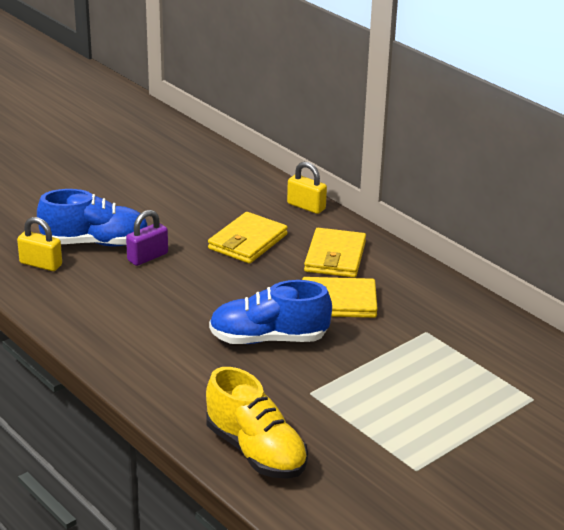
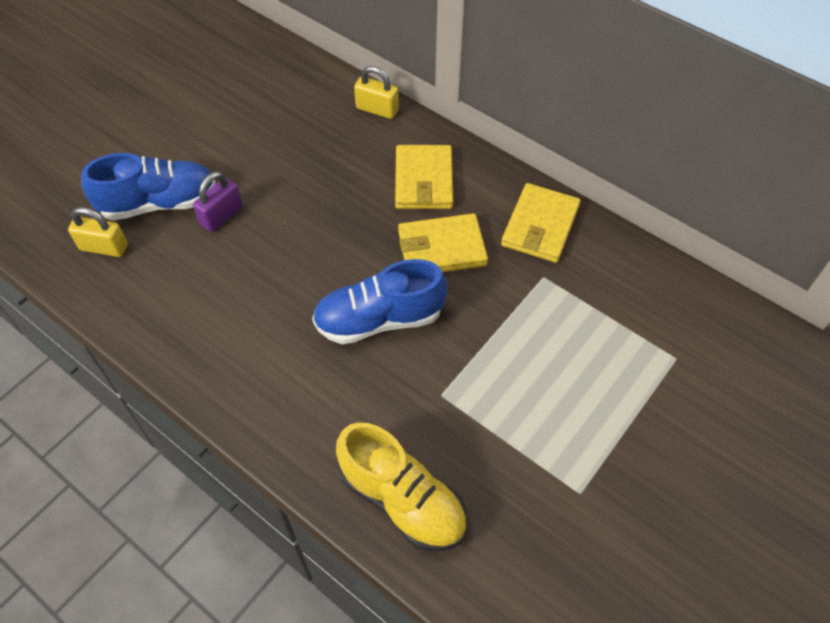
camera: 10 degrees left, 25 degrees up
yellow wallet [208,212,288,264] -> yellow wallet moved to [501,183,581,263]

